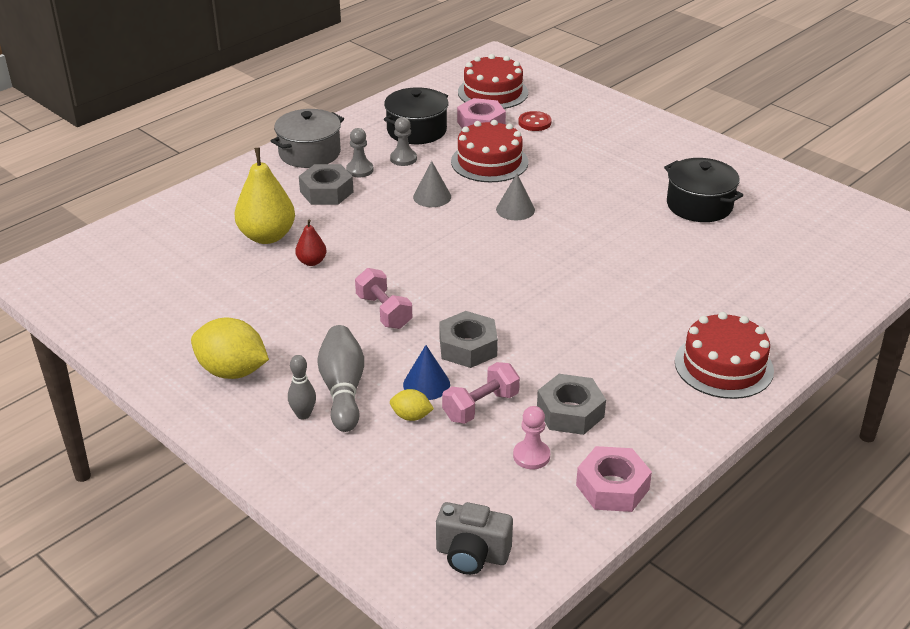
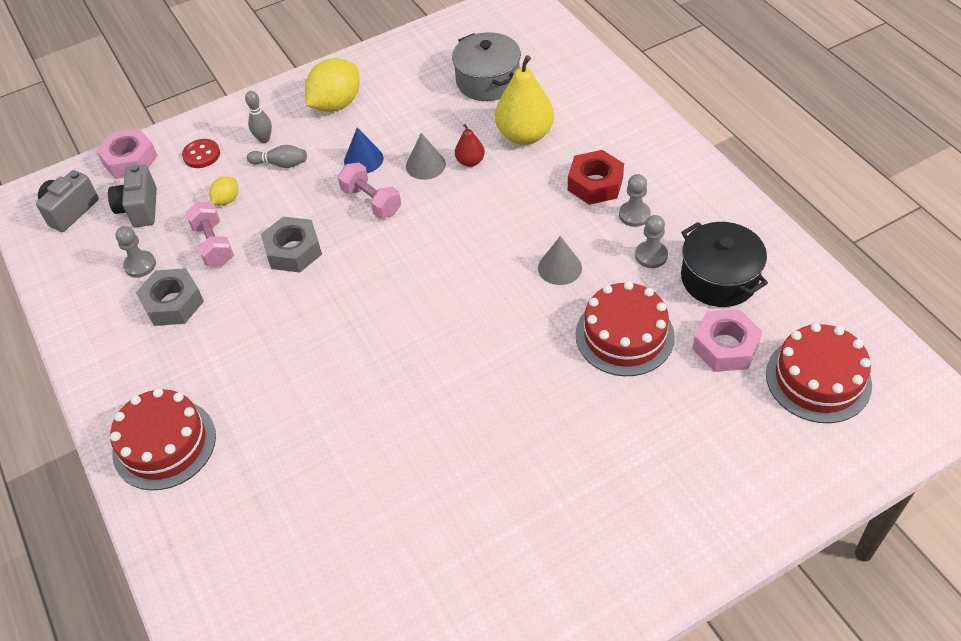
camera: 110 degrees right, 15 degrees up
grey pot [271,109,344,168] -> grey pot moved to [452,32,521,101]
grey nut [299,164,354,205] -> red nut [568,150,624,205]
grey bowling pin [317,325,364,432] -> grey bowling pin [247,145,307,168], size x0.58
pink dumbbell [355,268,412,329] -> pink dumbbell turned 60 degrees clockwise [338,163,401,219]
blue cone [403,345,450,400] -> blue cone moved to [344,127,384,173]
grey cone [496,174,535,220] -> grey cone moved to [406,133,446,180]
pink pawn [513,406,550,469] -> grey pawn [115,226,156,277]
red button [518,111,551,131] -> red button moved to [182,139,220,168]
pink nut [576,446,652,512] -> pink nut moved to [96,128,158,179]
black pot [664,158,743,222] -> none
none -> grey camera [108,164,157,227]

